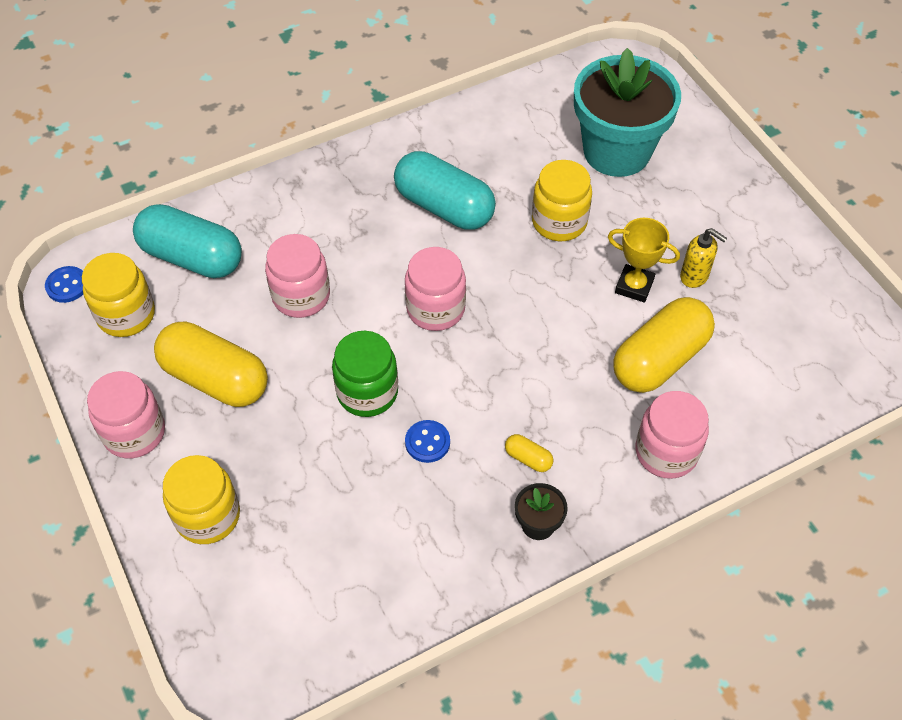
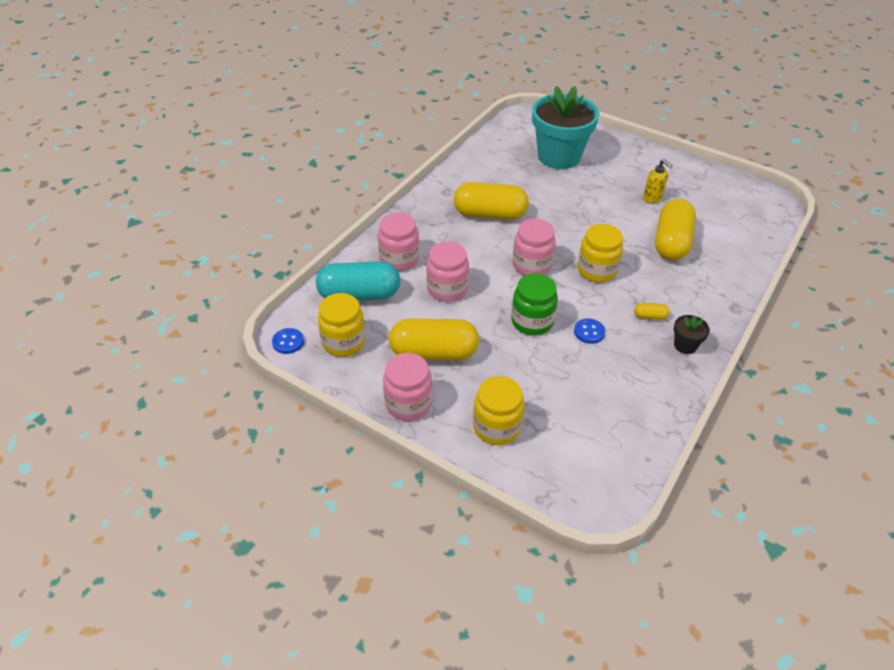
camera: 30 degrees left, 10 degrees down
turquoise capsule [394,151,496,230] -> yellow capsule [454,182,529,220]
yellow jar [532,160,592,241] -> yellow jar moved to [578,224,623,282]
yellow trophy [608,218,680,303] -> none
pink jar [635,391,709,479] -> pink jar moved to [378,213,419,271]
yellow soap dispenser [680,228,727,288] -> yellow soap dispenser turned 45 degrees clockwise [643,159,673,204]

